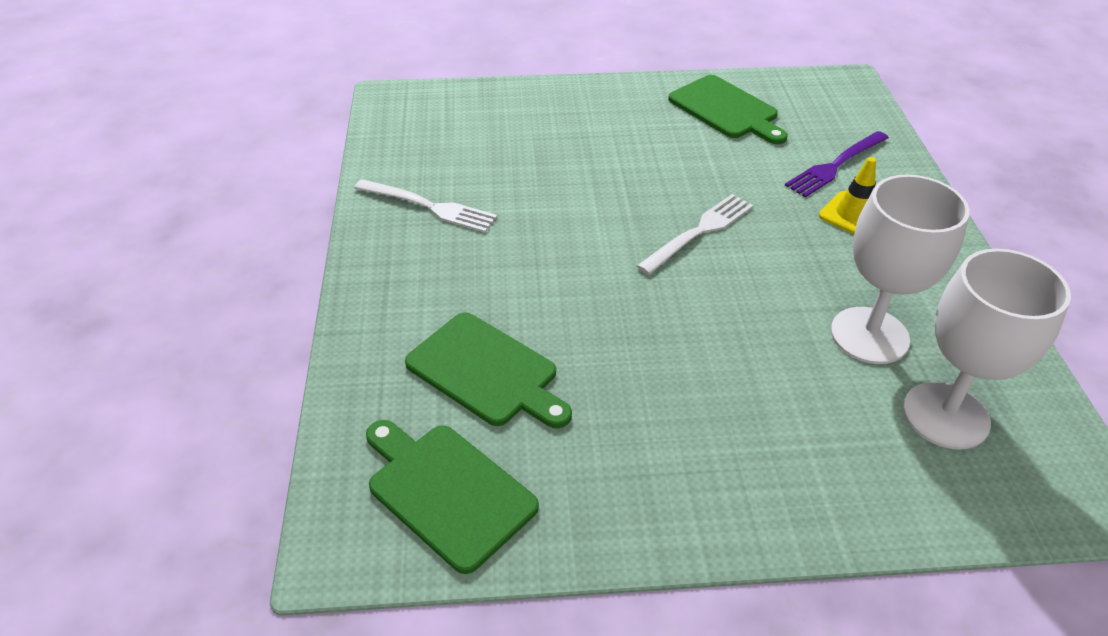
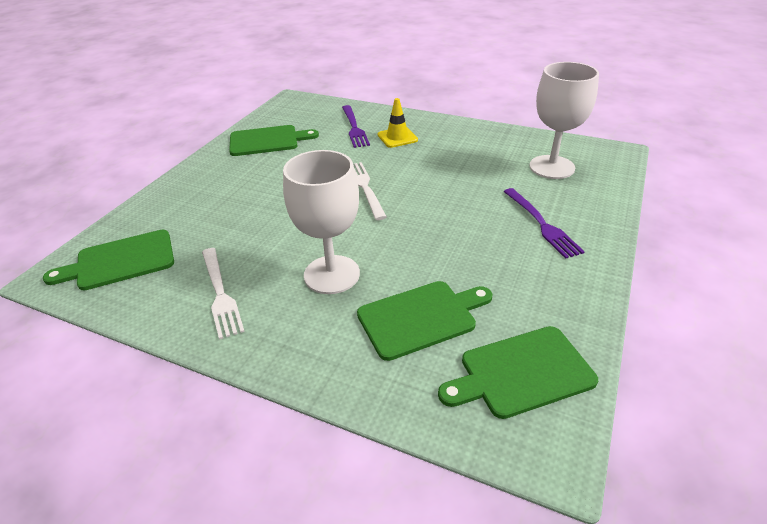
camera: 60 degrees left, 5 degrees down
white fork [354,179,497,233] -> white fork turned 105 degrees clockwise [202,248,245,340]
white goblet [831,174,970,364] -> white goblet moved to [283,150,360,294]
none -> green cutting board [43,230,174,290]
none -> purple fork [504,188,585,259]

